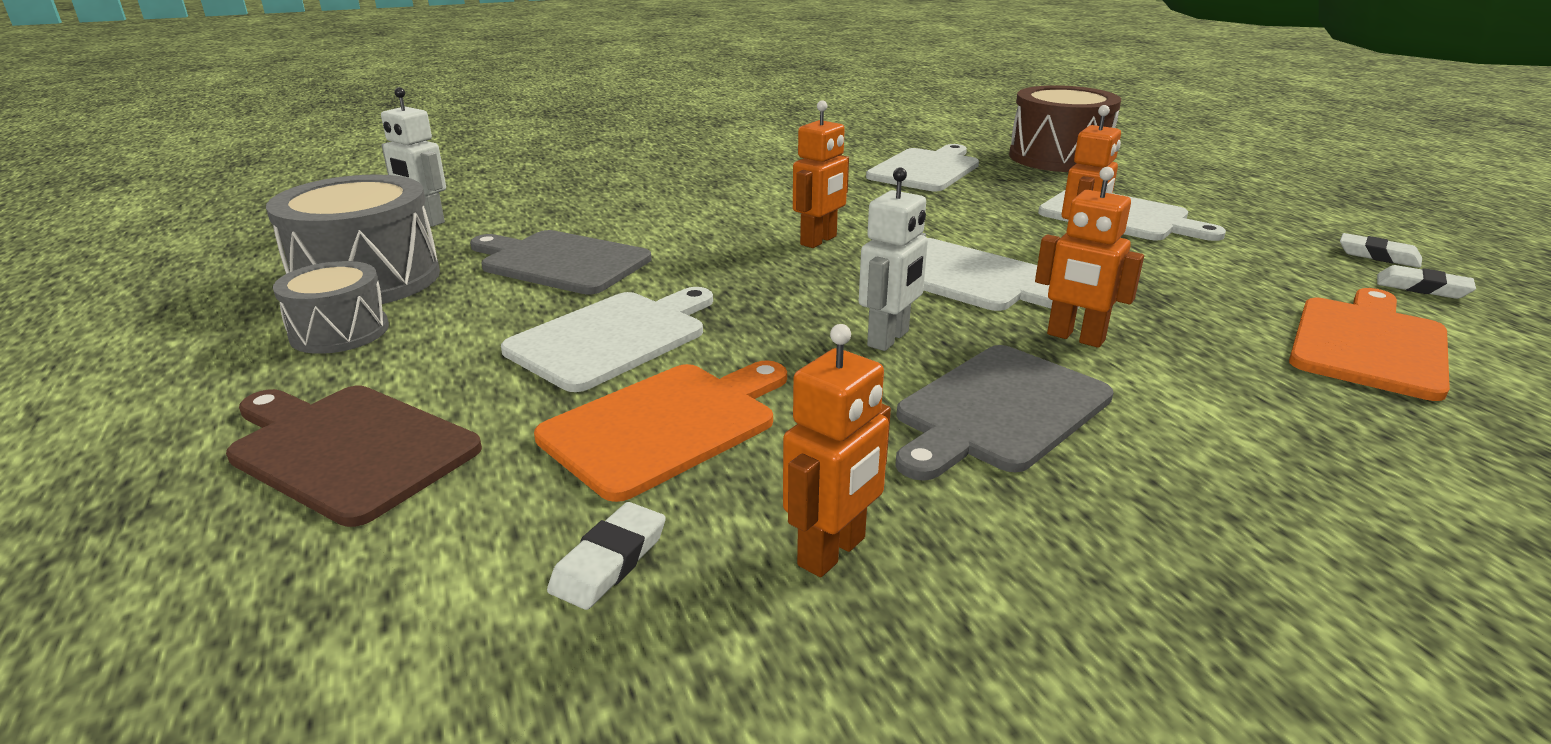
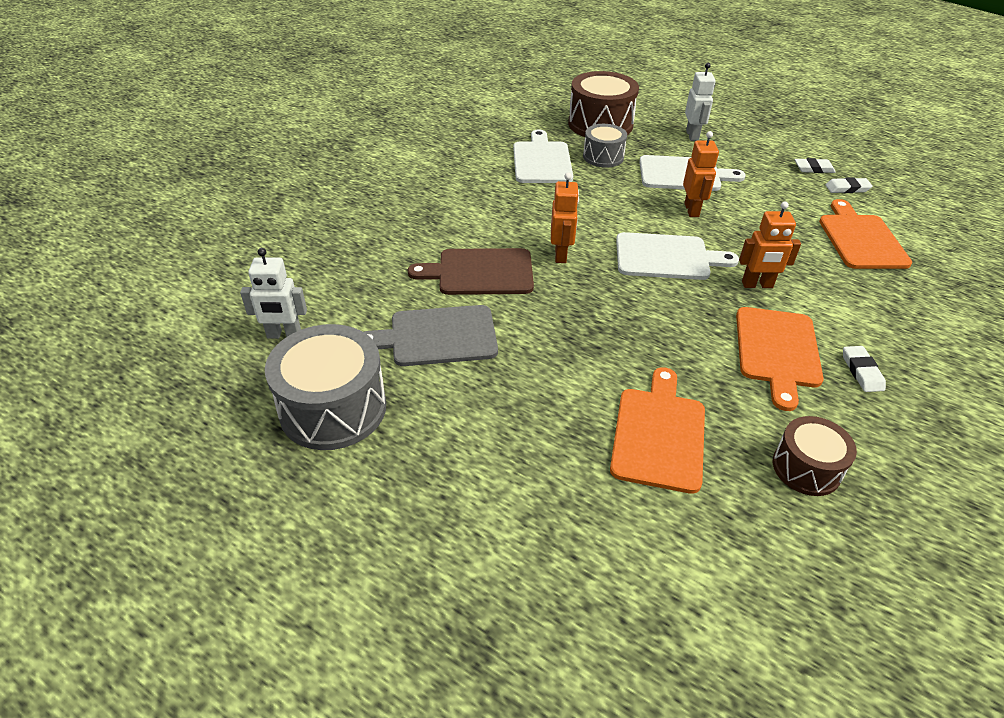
camera: 35 degrees left, 15 degrees up
brown cutting board [226,386,482,527] -> brown cutting board moved to [408,248,534,295]
grey drum [273,261,389,354] -> grey drum moved to [583,124,627,168]
white cutting board [501,287,713,392] -> none
white eraser [547,502,666,610] -> white eraser moved to [843,346,886,392]
orange robot [783,324,891,577] -> brown drum [773,416,857,496]
white robot [859,168,928,351] -> white robot moved to [685,63,716,141]
grey cutting board [895,345,1114,481] -> orange cutting board [736,307,824,411]

